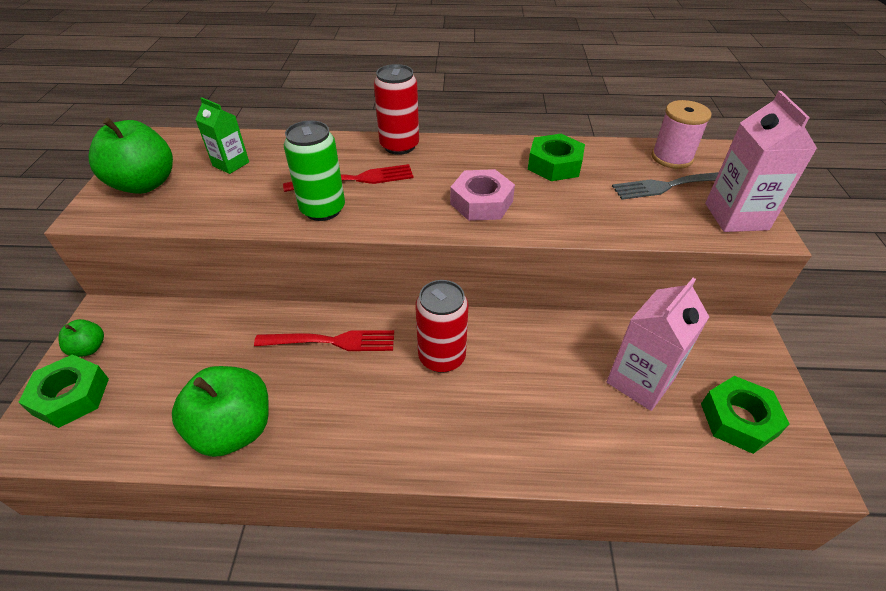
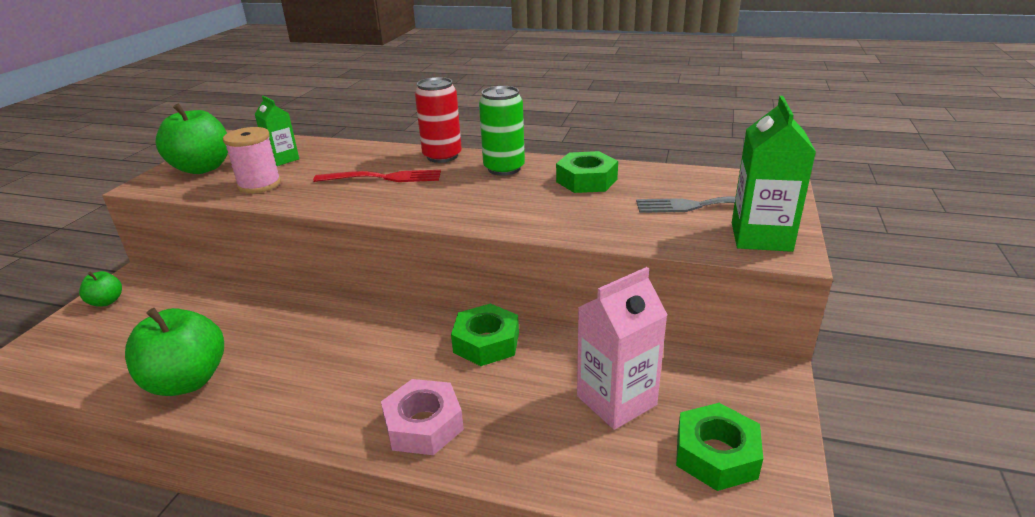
camera: 15 degrees right, 15 degrees down
green nut [18,354,109,428] -> green nut moved to [451,304,519,366]
red fork [254,330,394,351] -> none
green can [284,120,345,221] -> green can moved to [479,86,525,176]
red can [415,280,468,373] -> none
pink nut [450,169,515,221] -> pink nut moved to [381,379,464,455]
pink spool [651,100,712,169] -> pink spool moved to [223,127,281,193]
pink carton [705,91,817,232] -> green carton [732,96,816,252]

